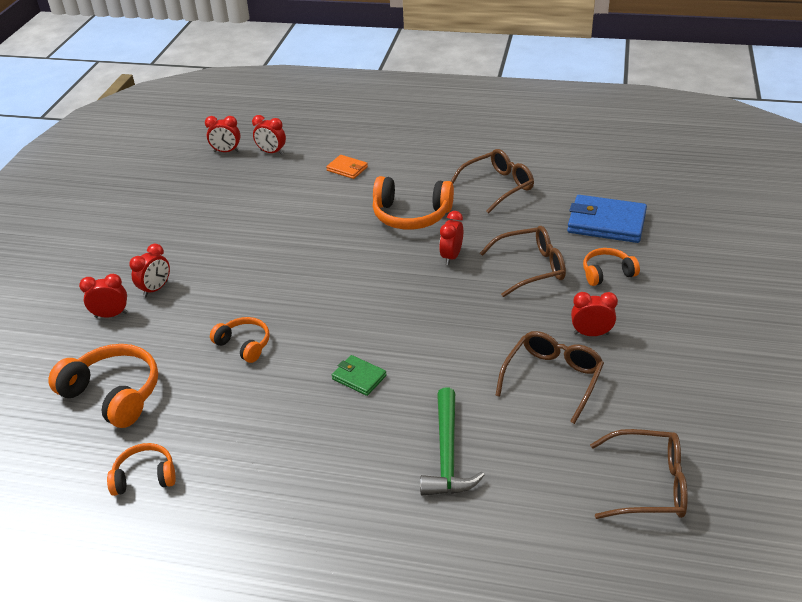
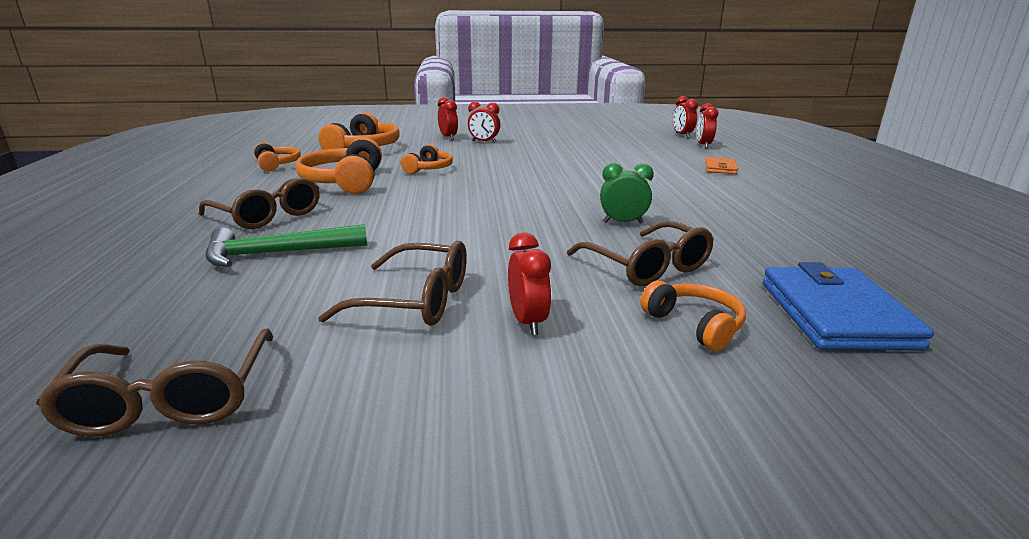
camera: 70 degrees right, 15 degrees down
green wallet [332,355,387,396] -> none
orange headphones [373,176,454,230] -> orange headphones moved to [296,137,382,194]
red clock [439,211,463,265] -> green clock [600,163,654,223]
brown glasses [450,149,534,213] -> brown glasses moved to [199,178,319,229]

